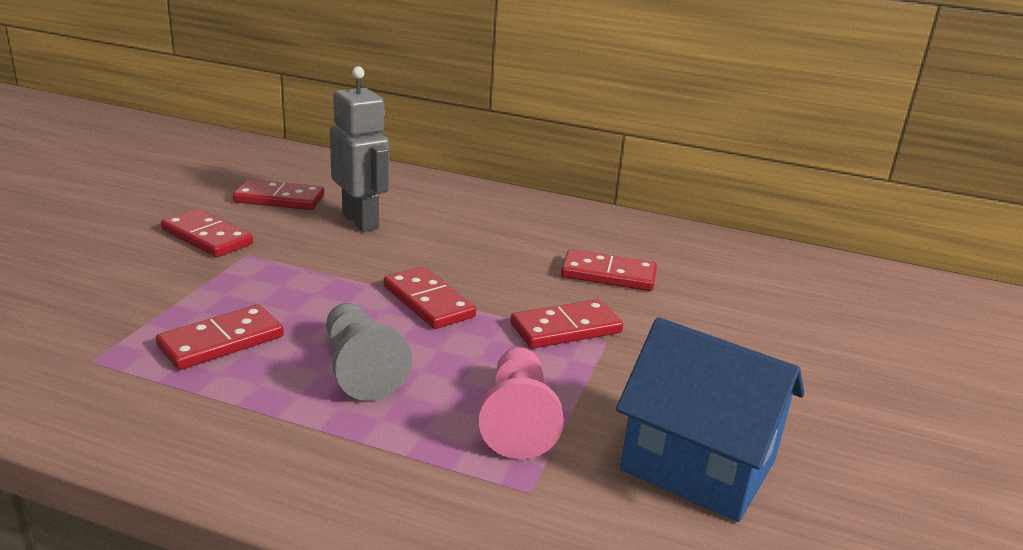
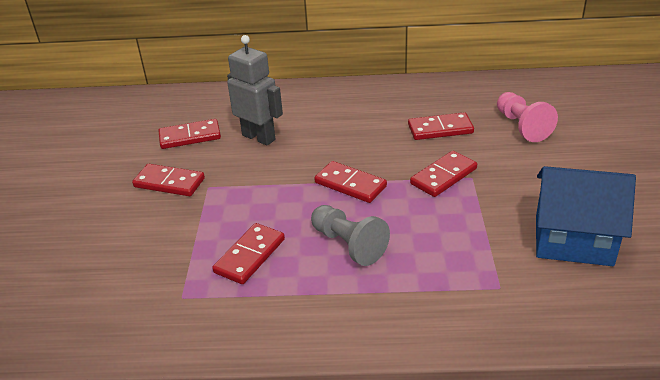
camera: 15 degrees left, 10 degrees up
pink pawn [479,347,564,459] -> pink pawn moved to [497,92,558,142]

